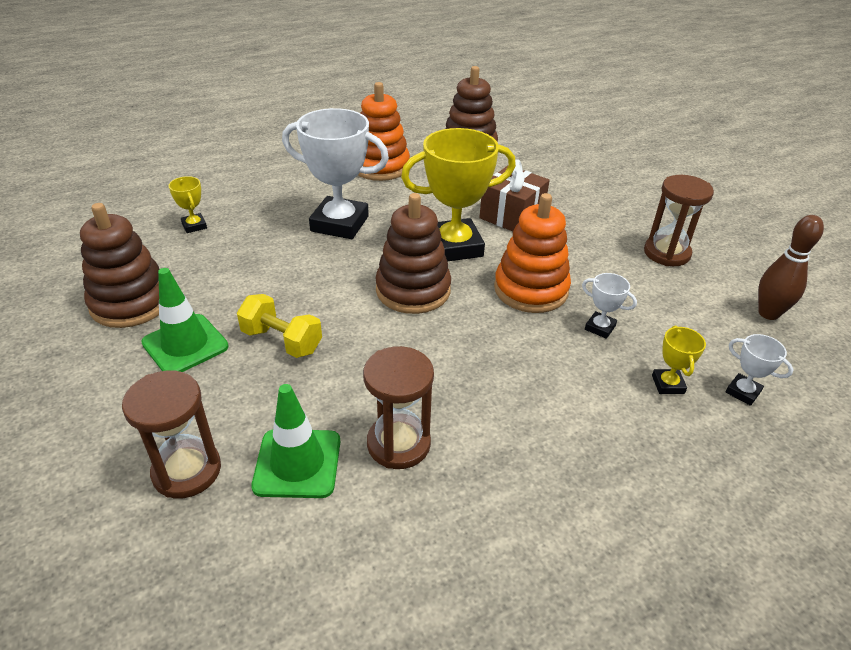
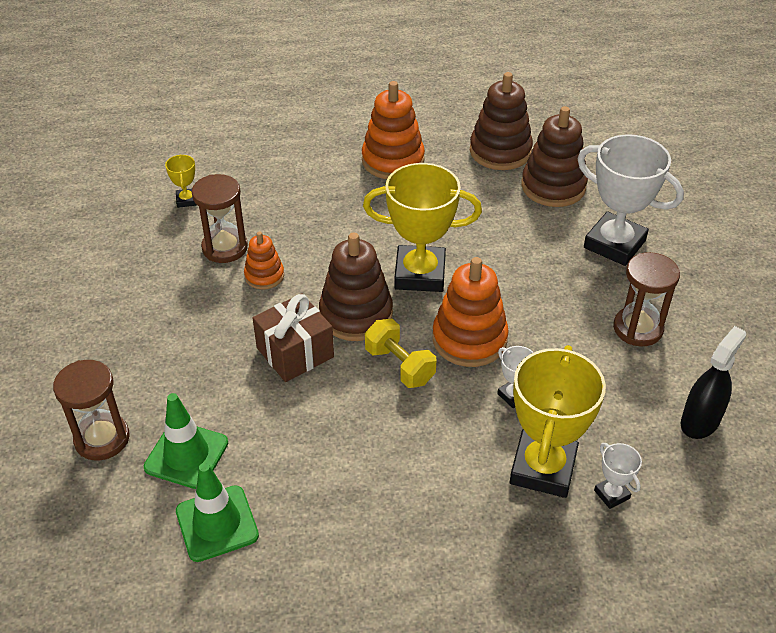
camera: 20 degrees right, 5 degrees up
brown stacking toy [80,203,160,328] -> brown stacking toy moved to [522,106,588,207]
green traffic cone [141,268,229,372] -> green traffic cone moved to [176,463,259,562]
yellow dumbbell [237,294,322,358] -> yellow dumbbell moved to [365,319,436,388]
white trophy [282,108,389,239] -> white trophy moved to [577,134,684,266]
brown hourglass [363,346,434,469] -> brown hourglass moved to [192,174,248,263]
brown gift [479,159,550,231] -> brown gift moved to [253,293,334,382]
yellow trophy [652,326,706,394] -> yellow trophy [510,345,606,498], size x2.26
brown bowling pin [758,215,824,320] -> black spray bottle [681,326,746,439]
none -> orange stacking toy [244,232,284,290]

